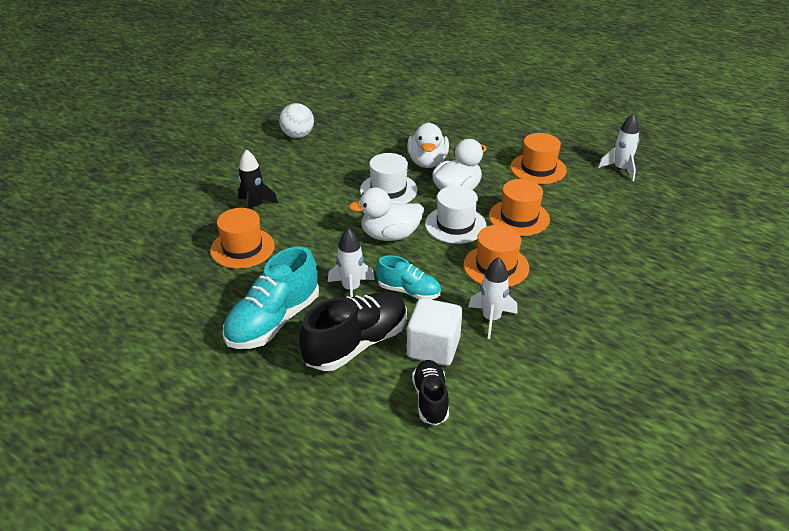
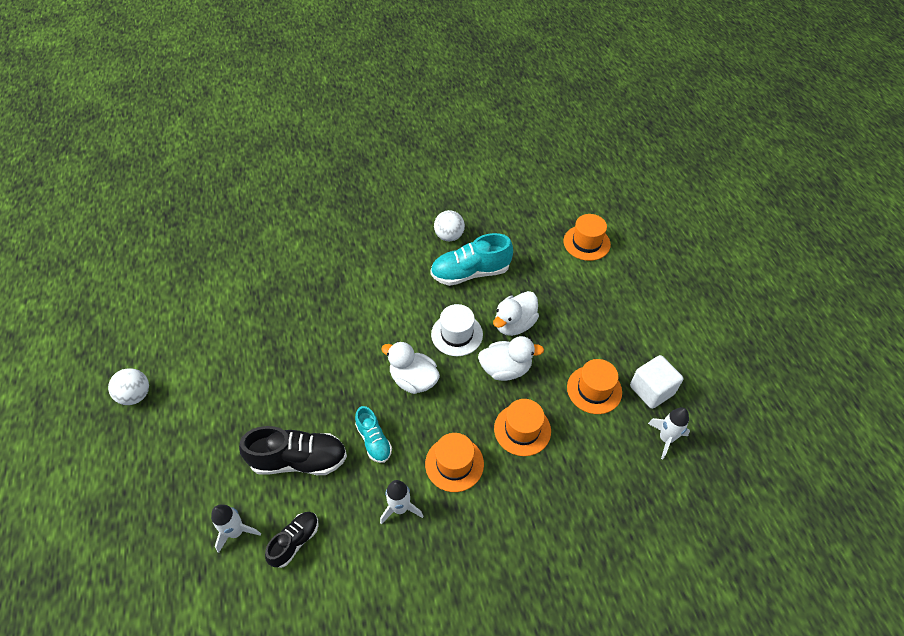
camera: 40 degrees right, 15 degrees up
orange hat [210,208,275,269] -> orange hat moved to [564,214,611,261]
turquoise shoe [223,246,319,349] -> turquoise shoe moved to [430,233,513,286]
black rocket [238,149,278,209] -> none
white rocket [328,228,375,297] -> white rocket moved to [211,505,261,553]
white cube [407,298,462,366] -> white cube moved to [630,355,683,409]
white hat [425,186,486,244] -> none
none -> white ball [108,368,149,405]

